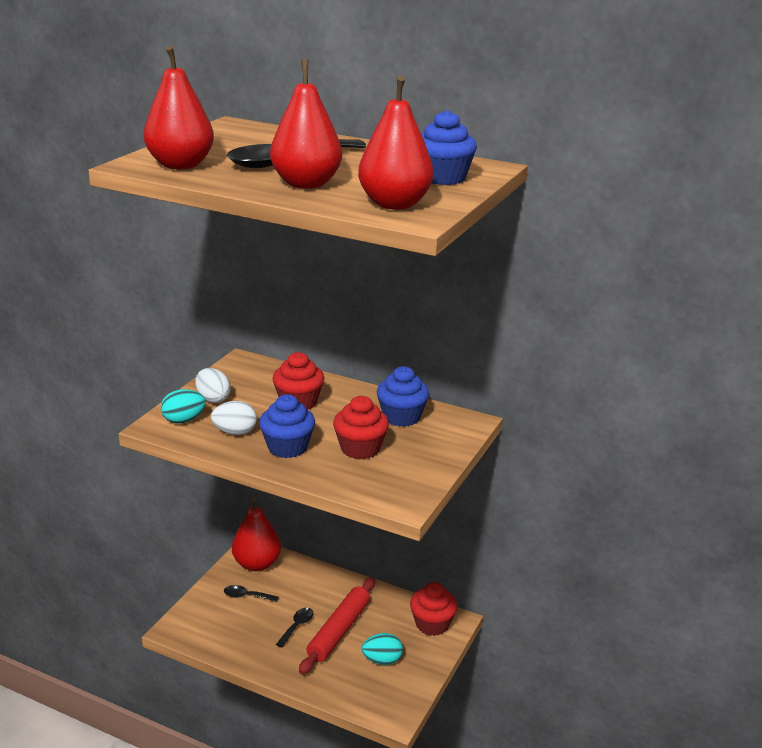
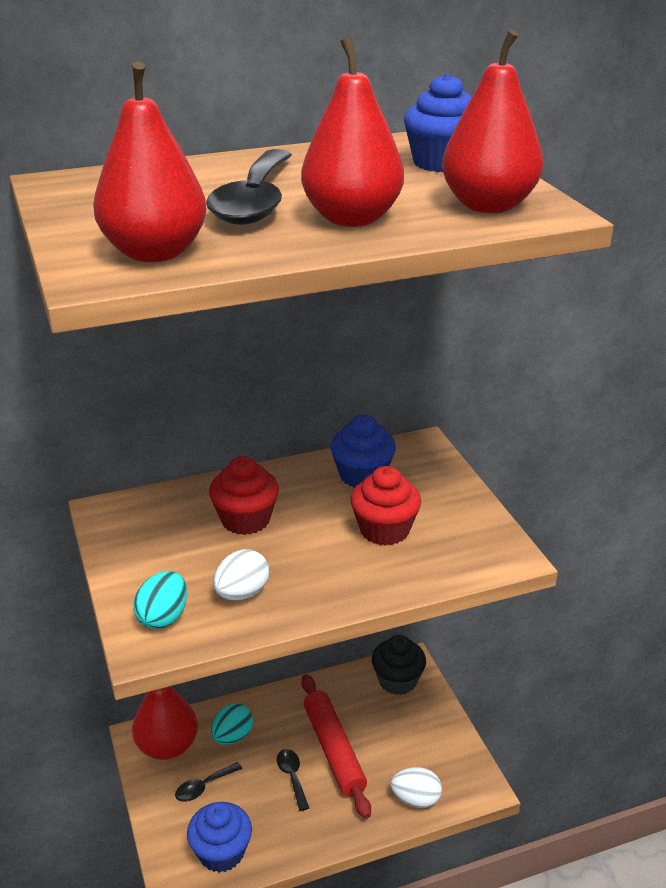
camera: 45 degrees left, 5 degrees up
white egg [195,368,231,403] -> white egg moved to [391,767,442,808]
blue cupcake [259,394,315,458] -> blue cupcake moved to [187,802,252,873]
turquoise egg [362,633,403,665] -> turquoise egg moved to [211,703,253,745]
red cupcake [410,582,457,636] -> black cupcake [372,635,426,695]

